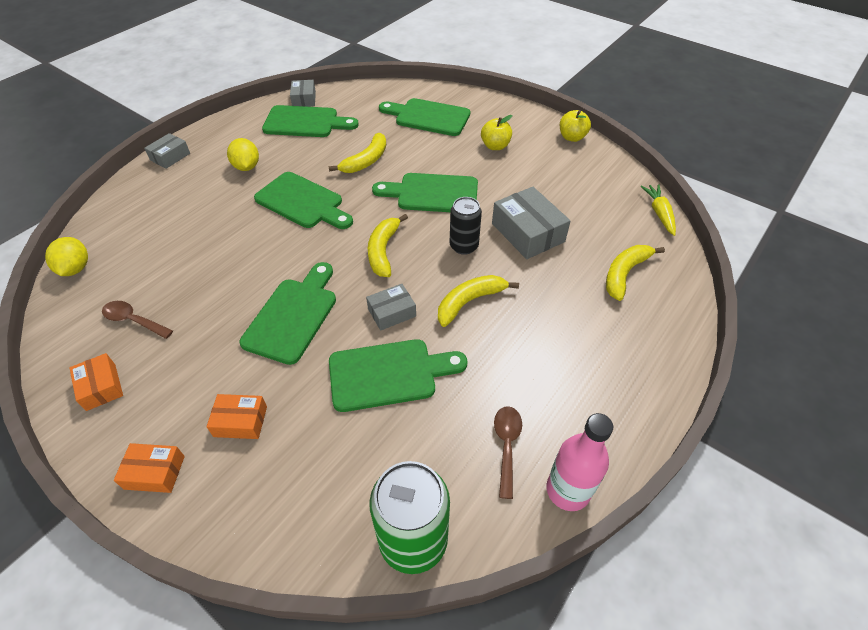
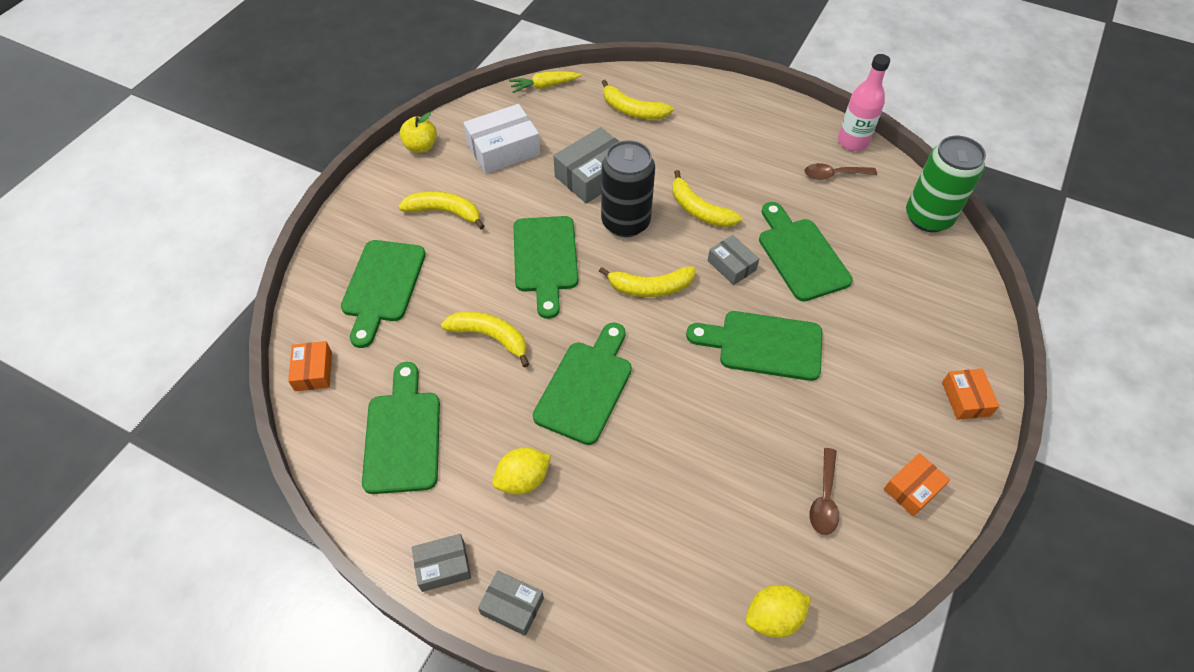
camera: 100 degrees left, 5 degrees up
orange box [207,394,267,439] -> orange box moved to [288,341,332,391]
grey box [290,80,316,107] -> grey box moved to [412,534,471,592]
black can [450,197,482,255] -> black can [601,140,655,237], size x1.60
yellow apple [481,115,512,150] -> yellow banana [398,191,485,229]
none -> white box [464,104,540,174]

